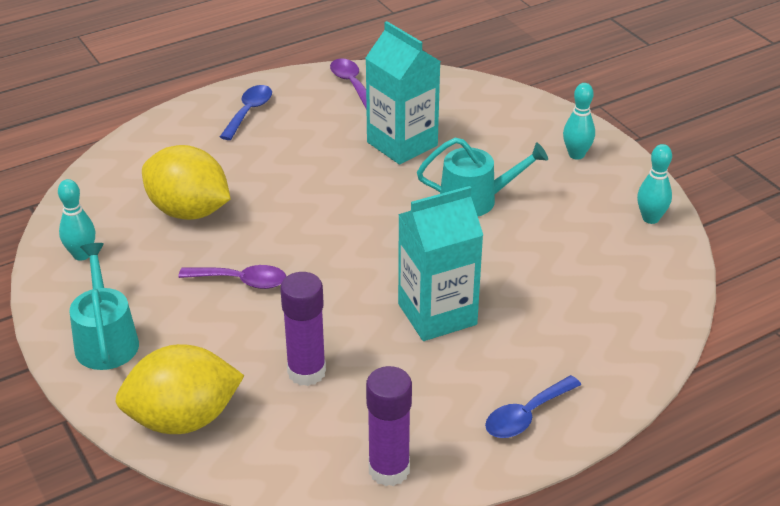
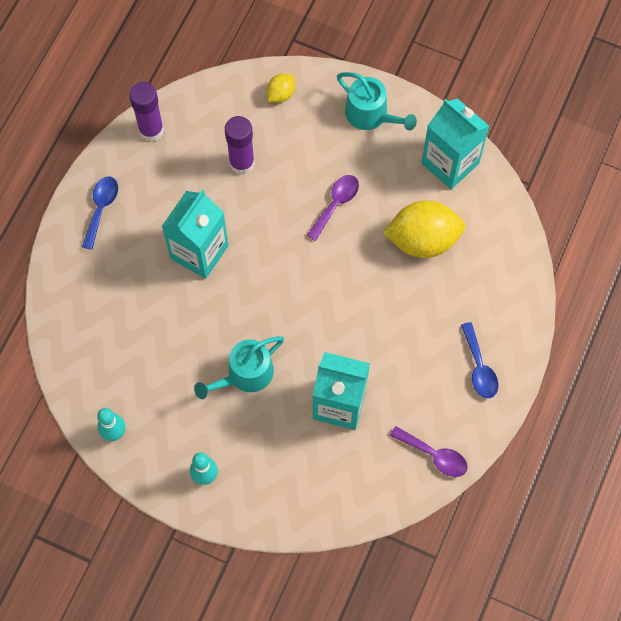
camera: 145 degrees right, 30 degrees up
turquoise bowling pin [58,179,95,261] -> turquoise carton [421,98,489,189]
yellow lemon [115,344,244,434] -> yellow lemon [267,73,295,103], size x0.48
purple spoon [178,265,286,289] -> purple spoon turned 150 degrees clockwise [307,175,359,241]

